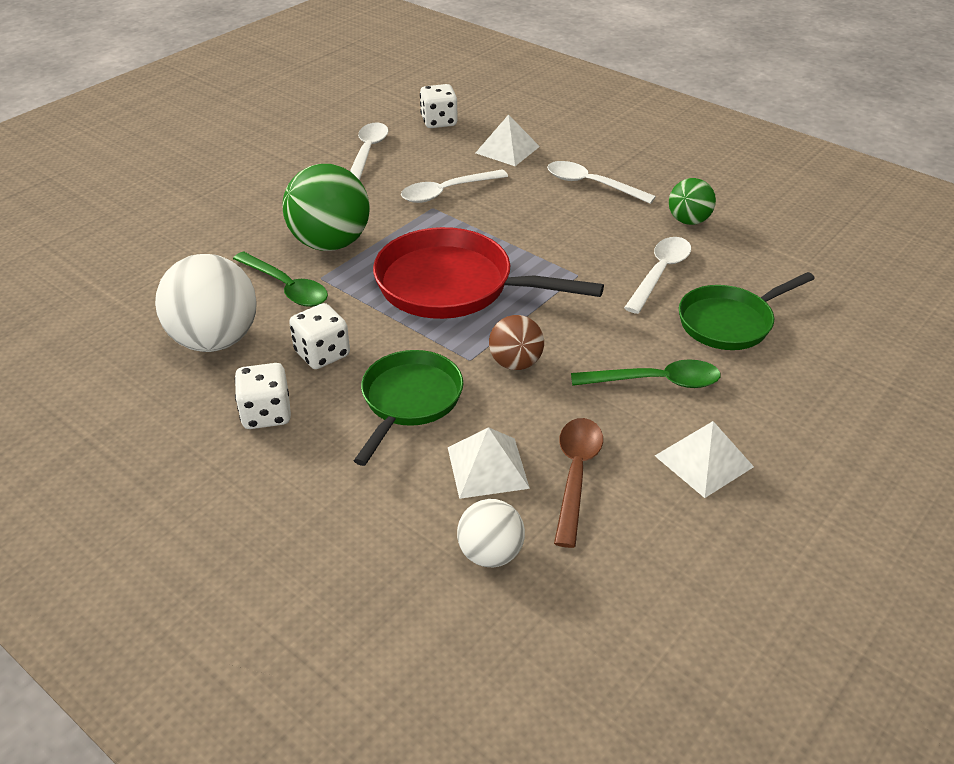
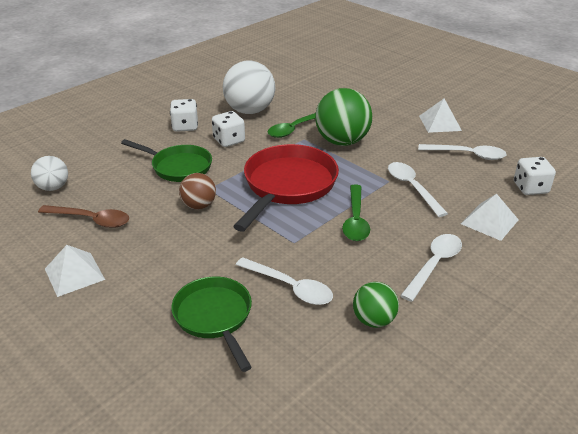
camera: 95 degrees right, 5 degrees down
white pyramid [448,427,530,499] -> white pyramid moved to [419,99,462,133]
green spoon [571,359,721,388] -> green spoon moved to [342,185,370,241]

